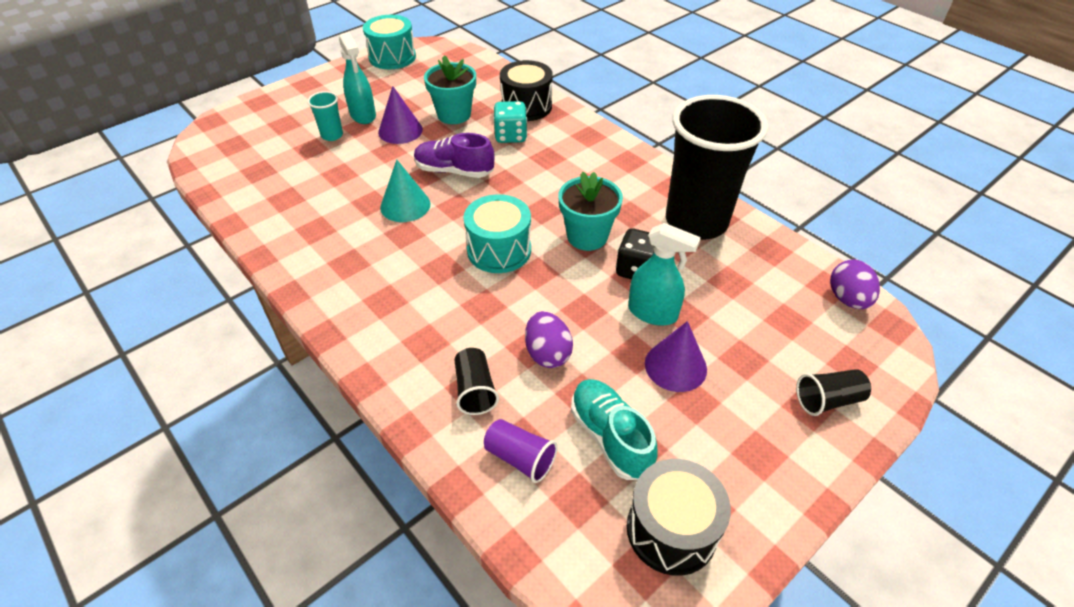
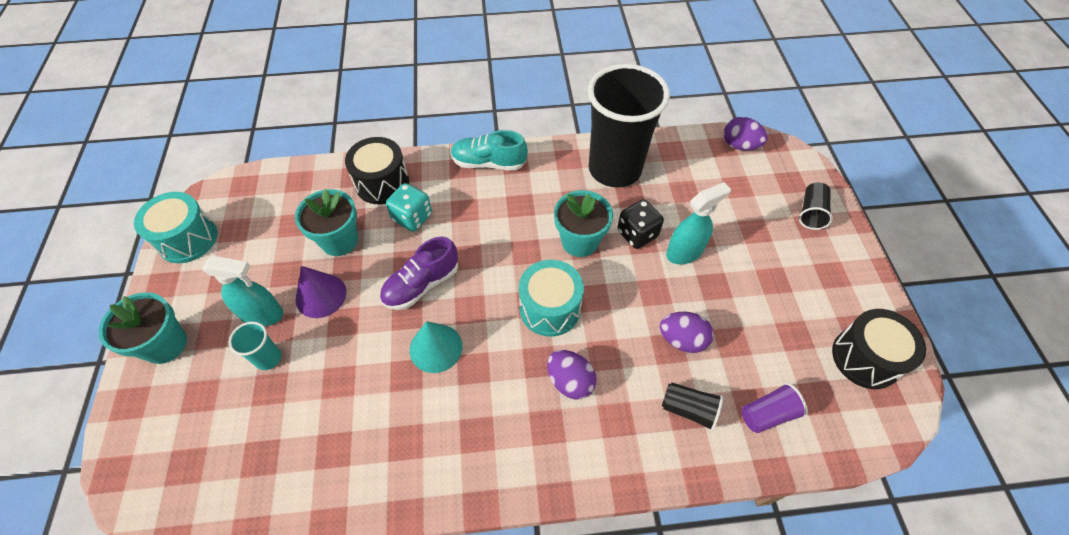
camera: 55 degrees left, 10 degrees up
turquoise shoe [571,379,658,480] -> turquoise shoe moved to [451,130,528,171]
purple cone [645,321,707,392] -> none
none -> turquoise flower pot [99,292,187,364]
none -> purple egg [547,350,597,399]

